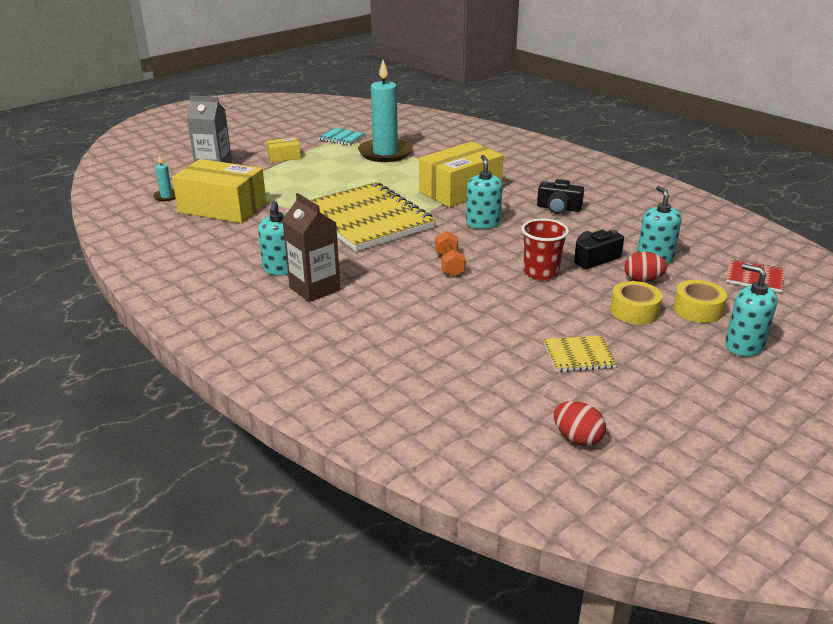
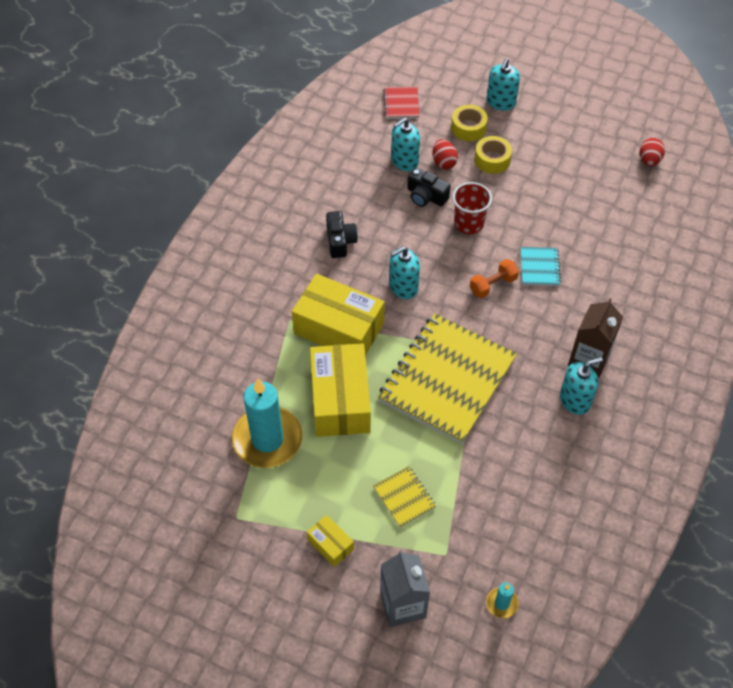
camera: 115 degrees left, 25 degrees up
yellow box [172,159,267,223] -> yellow box moved to [310,343,371,437]
turquoise notebook [318,128,366,146] -> turquoise notebook moved to [521,247,561,286]
yellow notebook [544,335,617,372] -> yellow notebook moved to [373,466,436,528]

